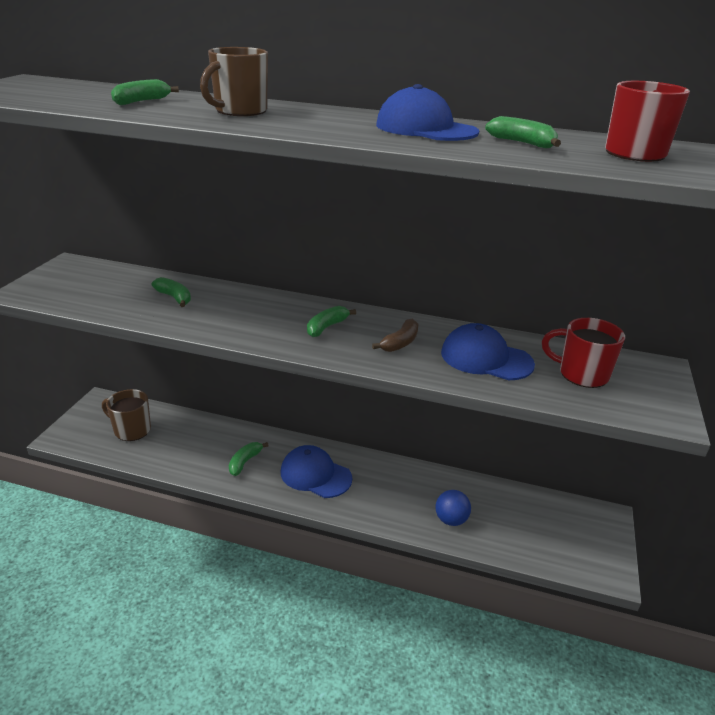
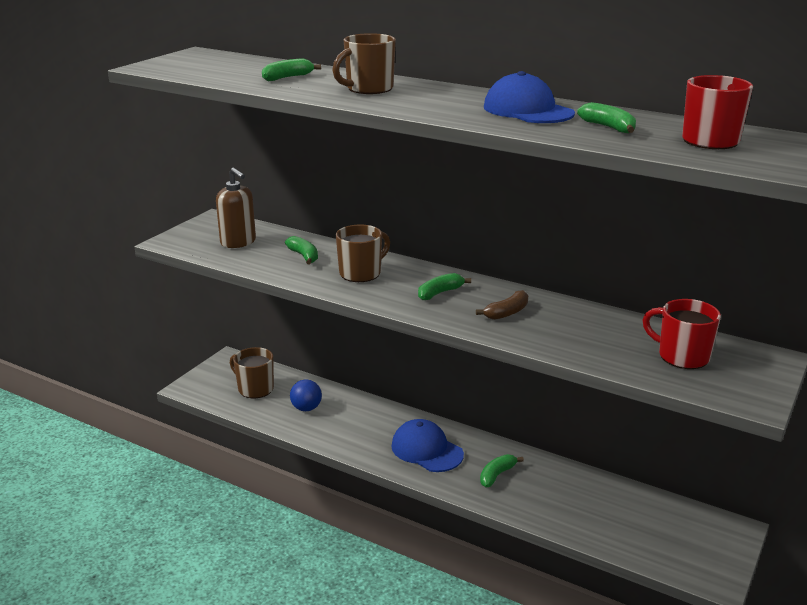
camera: 15 degrees right, 5 degrees down
green banana [229,442,269,476] -> green banana moved to [480,454,524,487]
blue ball [435,490,471,526] -> blue ball moved to [290,380,322,411]
blue cap [441,323,535,380] -> none
none -> brown soap dispenser [216,168,256,248]
none -> brown mug [336,225,390,282]

